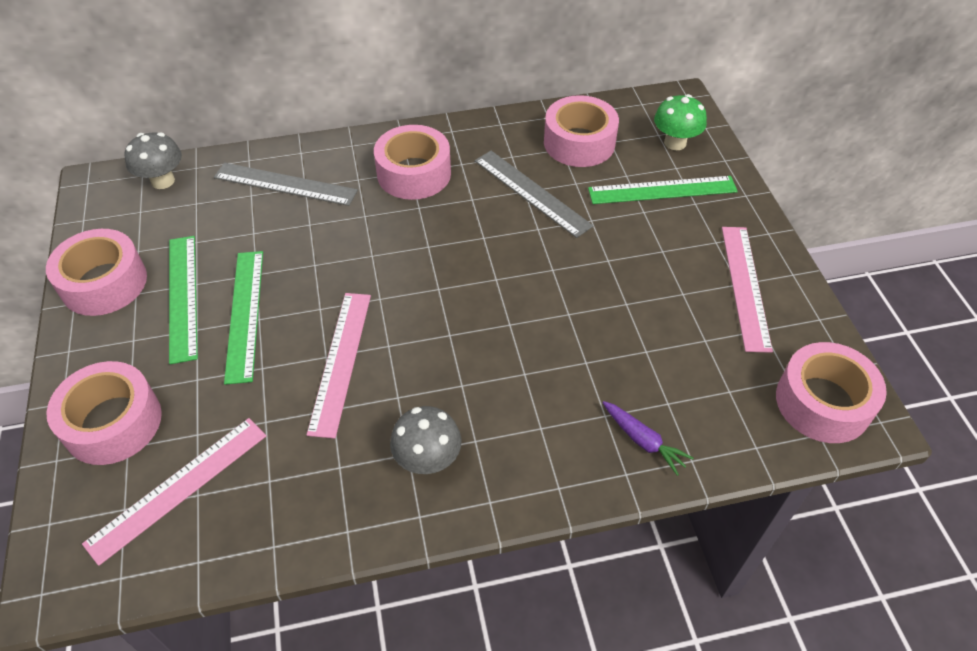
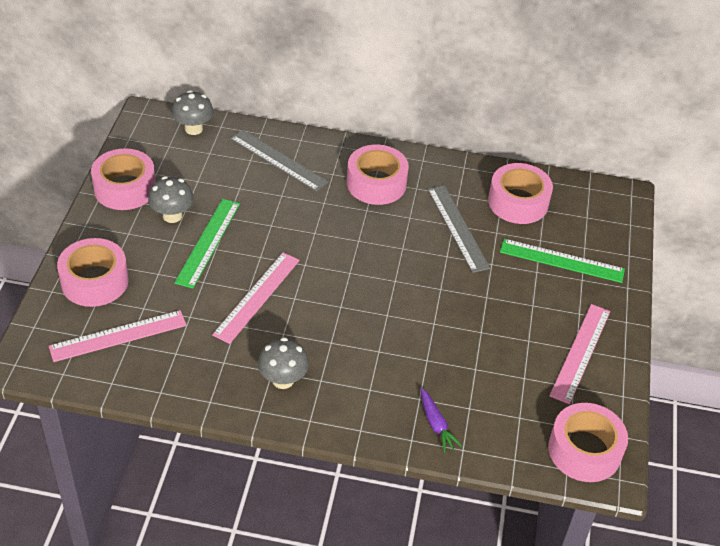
camera: 20 degrees right, 5 degrees down
green ruler [169,236,198,364] -> grey mushroom [148,176,194,223]
green mushroom [654,94,707,150] -> none

